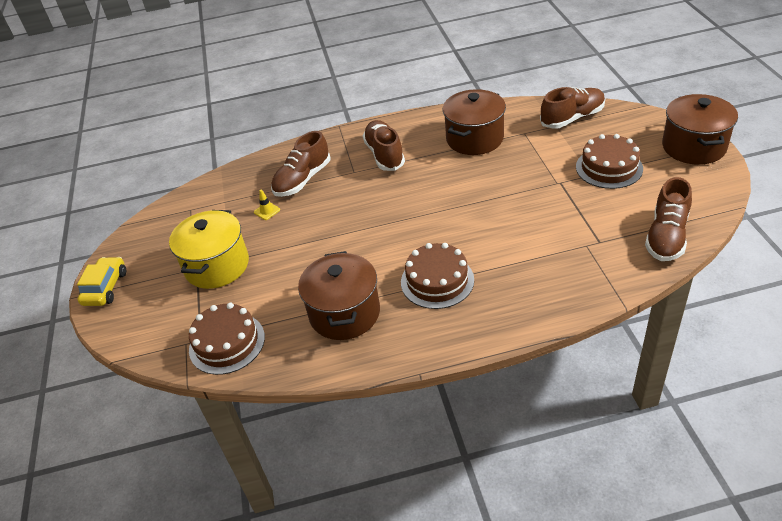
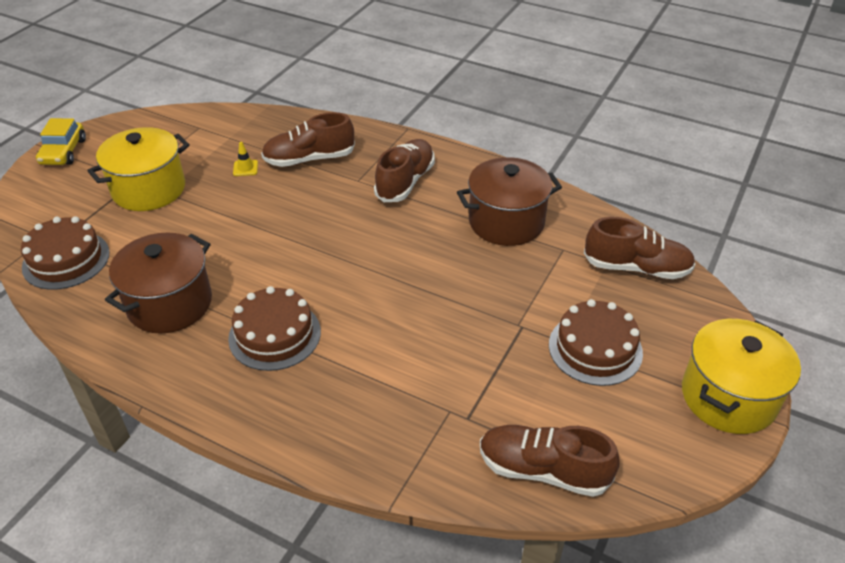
camera: 35 degrees right, 0 degrees up
yellow car [77,257,126,306] -> yellow car turned 135 degrees clockwise [36,118,86,165]
brown shoe [645,177,692,261] -> brown shoe turned 45 degrees clockwise [480,425,620,497]
brown pot [662,94,738,165] -> yellow pot [682,319,801,434]

